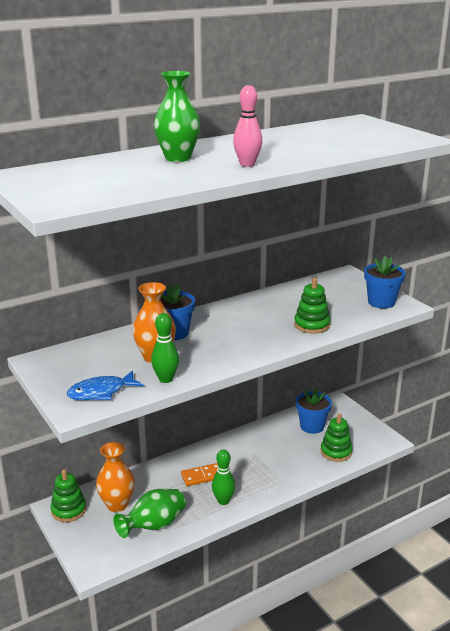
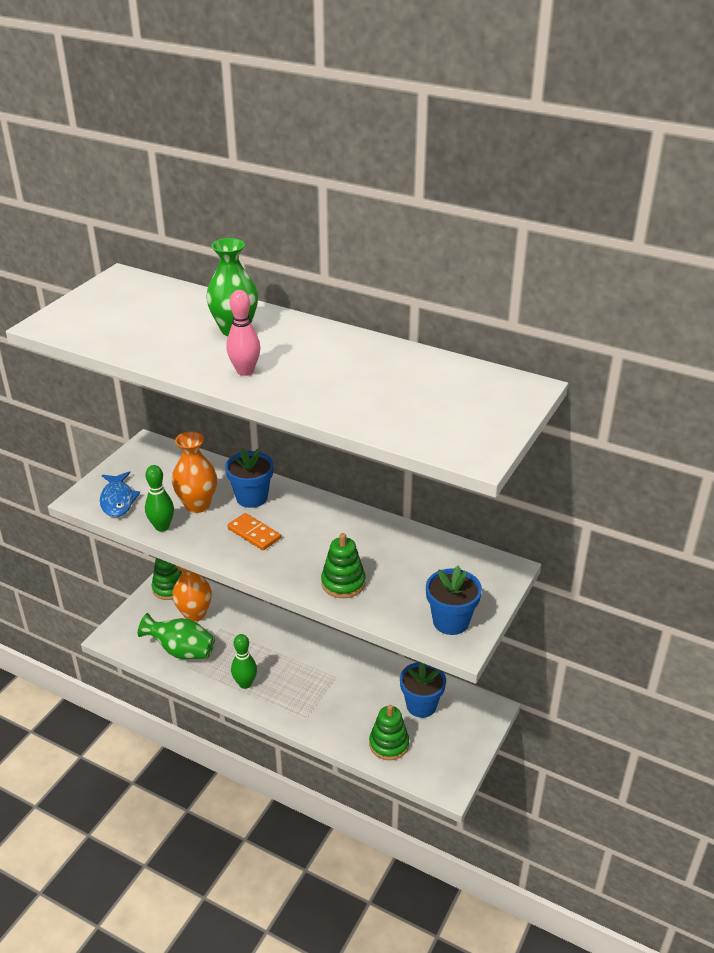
camera: 60 degrees right, 10 degrees up
blue fish [67,370,143,400] -> blue fish turned 135 degrees counterclockwise [100,471,140,517]
orange domino [181,463,218,486] -> orange domino moved to [227,513,281,551]

